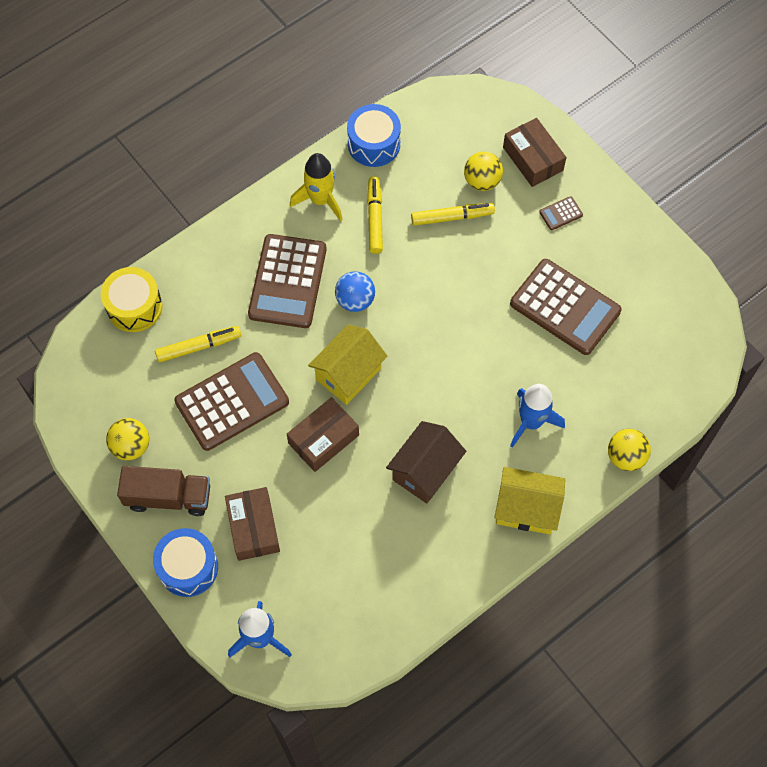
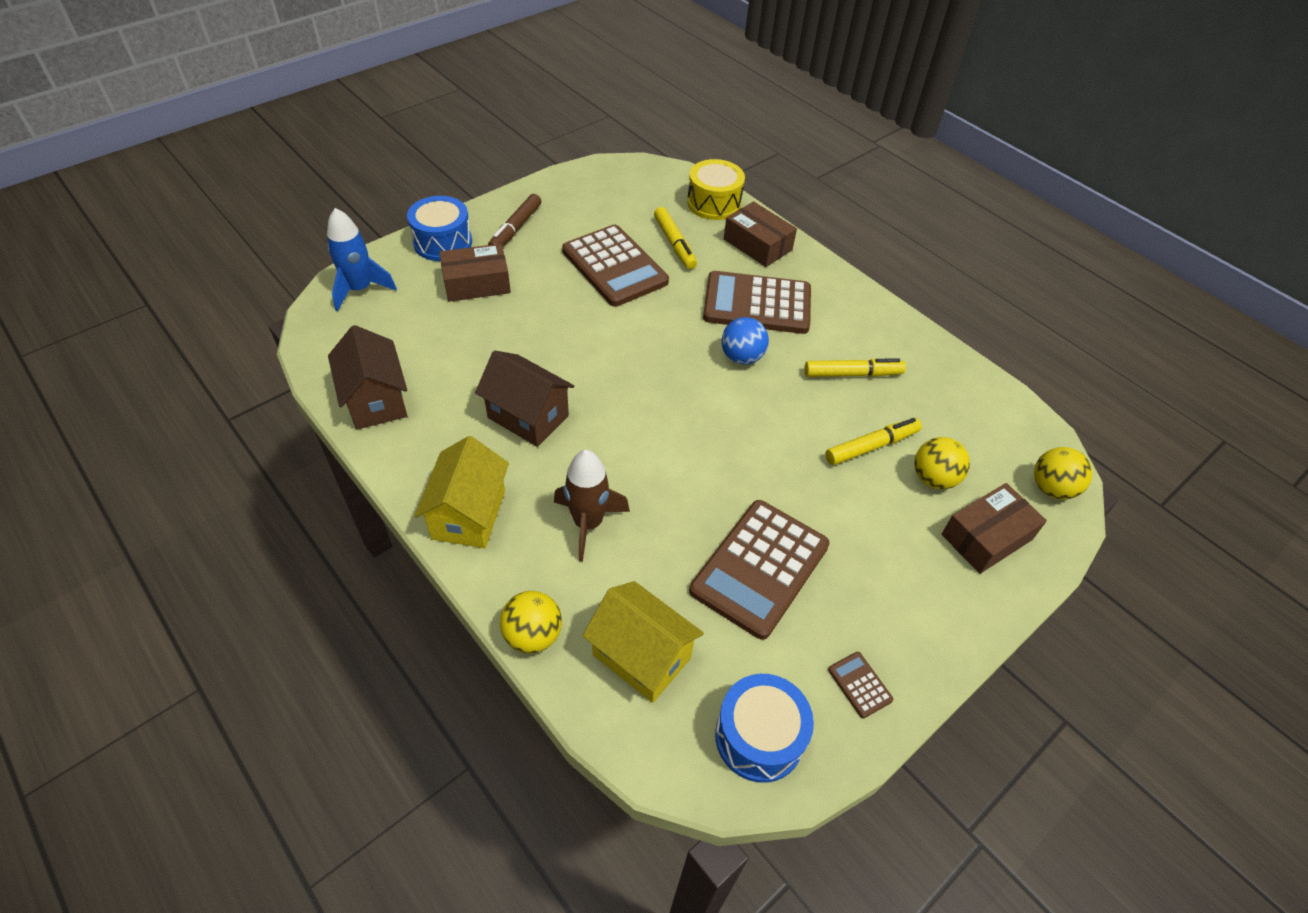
camera: 85 degrees right, 15 degrees down
yellow ball [106,418,149,460] -> yellow ball moved to [1034,447,1092,500]
brown truck [117,466,210,516] -> brown marker [488,194,541,247]
brown box [287,397,359,472] -> brown box moved to [724,201,797,267]
yellow rocket [290,153,343,221] -> none
yellow house [308,325,388,405] -> yellow house moved to [582,581,704,703]
blue drum [347,104,401,167] -> blue drum moved to [715,674,814,783]
yellow marker [411,203,495,226] -> yellow marker turned 105 degrees counterclockwise [825,418,922,465]
blue rocket [510,384,565,448] -> brown rocket [554,450,630,562]
brown calculator [539,196,583,230] -> brown calculator moved to [828,652,893,718]
none -> brown house [328,325,407,430]

